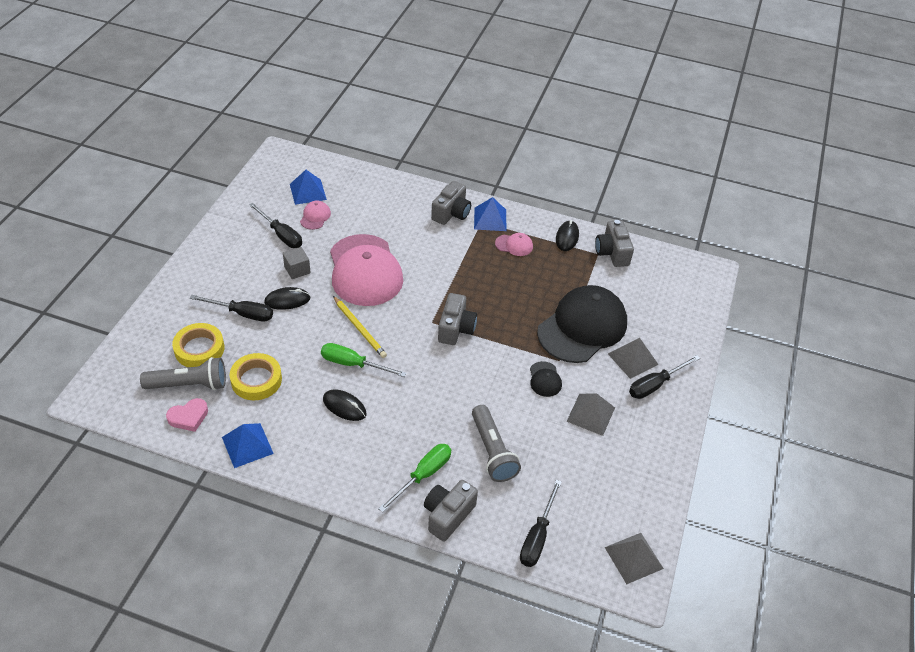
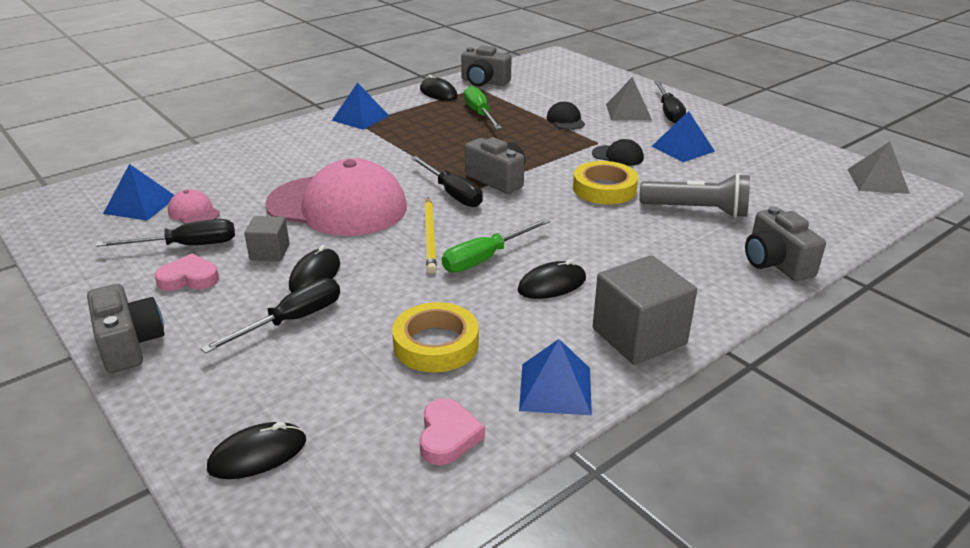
camera: 55 degrees left, 15 degrees down
grey flashlight [140,357,226,390] -> none
yellow tape [172,323,225,367] -> yellow tape moved to [573,161,638,204]
yellow pencil [333,296,387,358] -> yellow pencil turned 90 degrees clockwise [424,197,437,274]
green screwdriver [378,444,451,513] -> green screwdriver moved to [464,86,502,129]
grey camera [431,181,471,225] -> grey camera moved to [87,284,165,373]
pink cap [495,233,533,256] -> none
black screwdriver [520,479,562,567] -> black screwdriver moved to [411,156,483,207]
black cap [537,285,627,363] -> black cap [547,101,585,130], size x0.41
grey pyramid [566,393,615,436] -> blue pyramid [652,111,715,162]
none -> pink heart [155,253,219,291]
none -> black mouse [207,422,306,479]
none -> grey cube [593,255,697,365]

